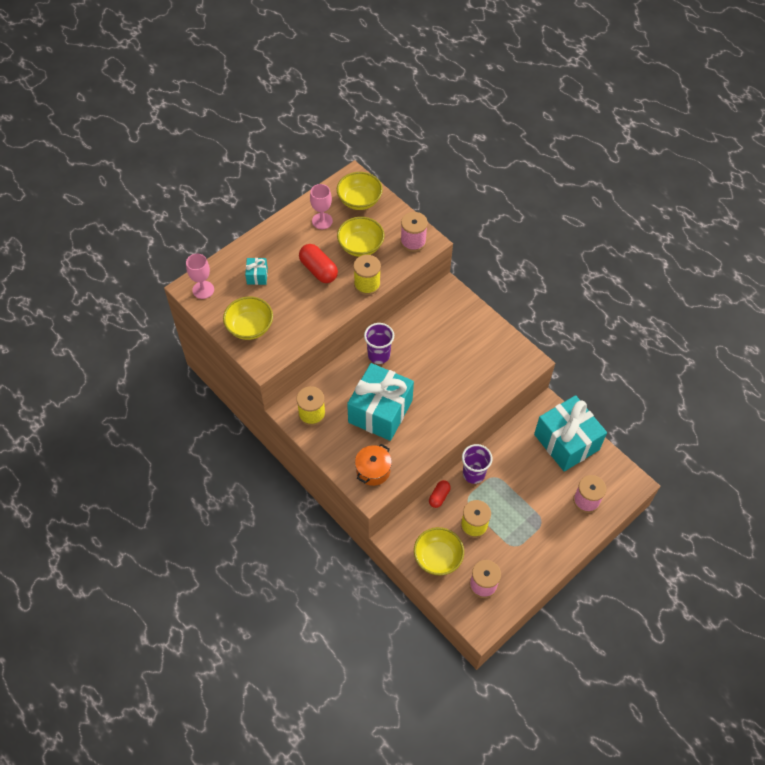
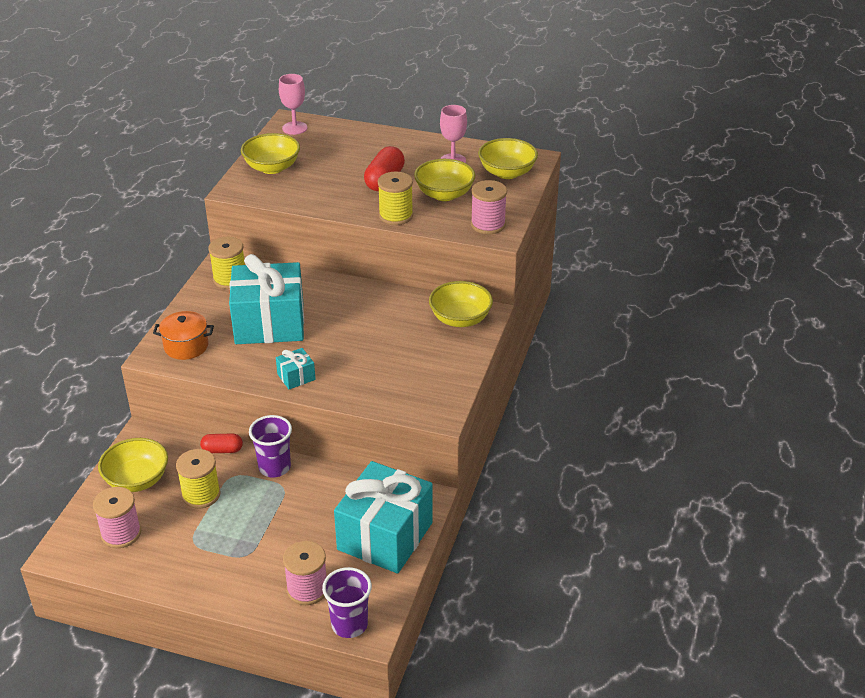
camera: 60 degrees right, 20 degrees down
turquoise gift [245,258,268,285] -> turquoise gift moved to [276,348,316,389]
purple cup [364,323,394,364] -> purple cup moved to [322,567,372,638]
none -> yellow bowl [429,281,493,327]

